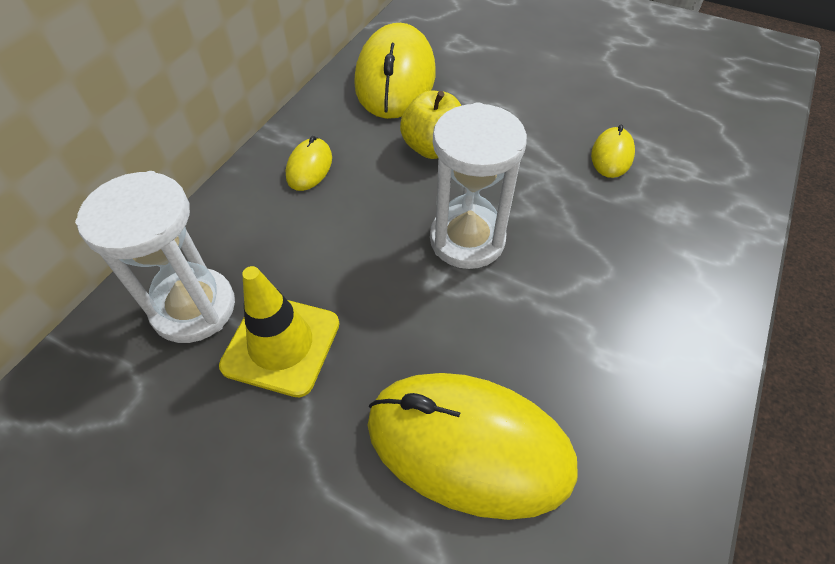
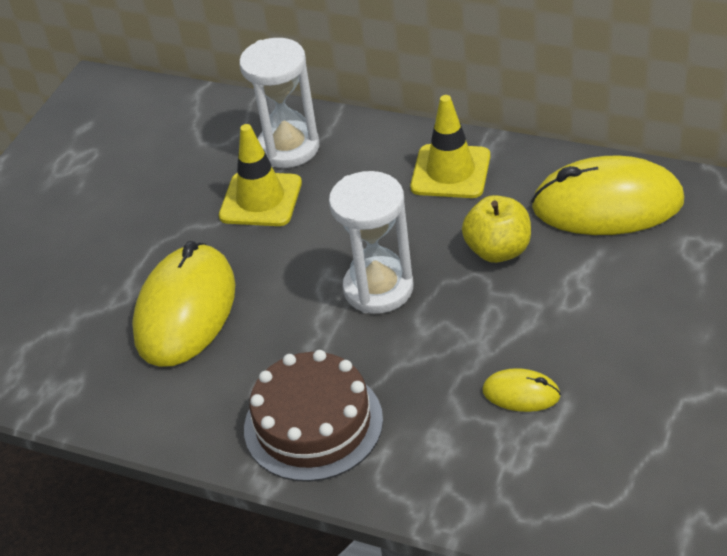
camera: 90 degrees right, 10 degrees down
yellow mouse [285,136,332,191] -> yellow traffic cone [410,95,490,198]
none -> brown cake [244,350,383,482]

